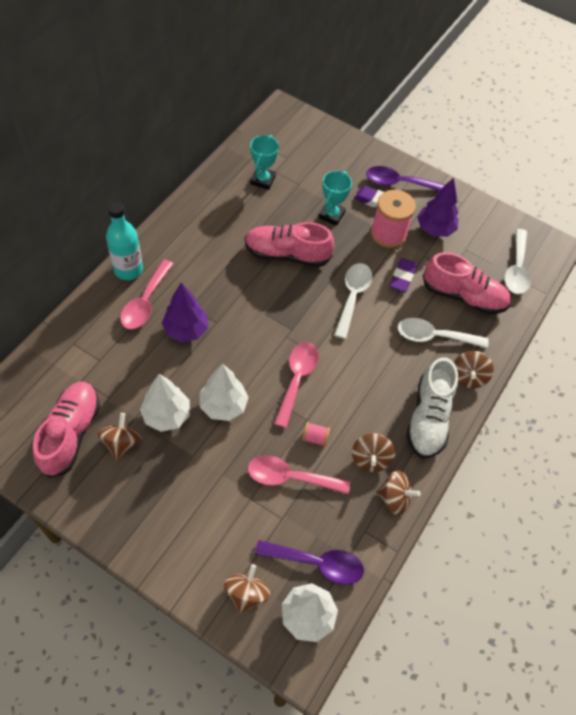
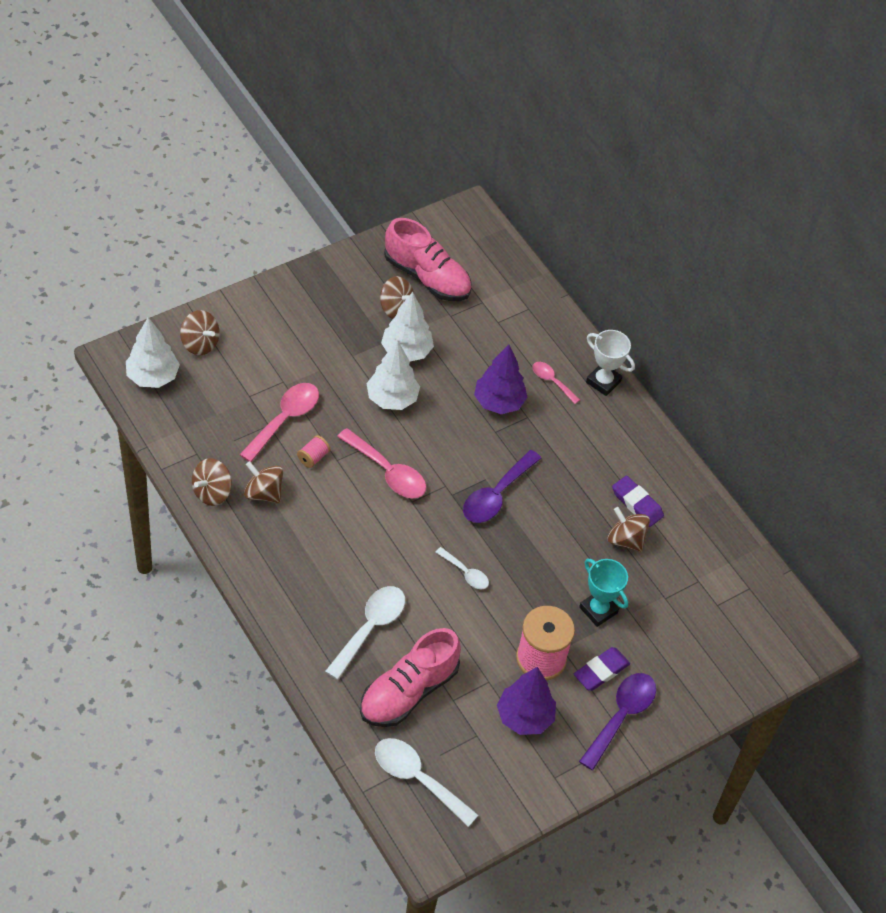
camera: 115 degrees right, 5 degrees down
turquoise bottle [106,202,143,280] -> white trophy [586,330,635,396]
pink spoon [120,259,174,329] -> pink spoon [532,362,580,404], size x0.57
pink shoe [245,222,334,267] -> none
turquoise trophy [250,135,279,190] -> none
purple spoon [255,540,364,585] -> purple spoon moved to [463,450,541,523]
white spoon [334,263,372,339] -> white spoon [435,547,489,589], size x0.57
purple eraser [389,258,418,292] -> purple eraser moved to [612,476,664,527]
white shoe [406,357,458,458] -> none
brown spinning top [454,351,494,388] -> brown spinning top moved to [608,507,650,552]

